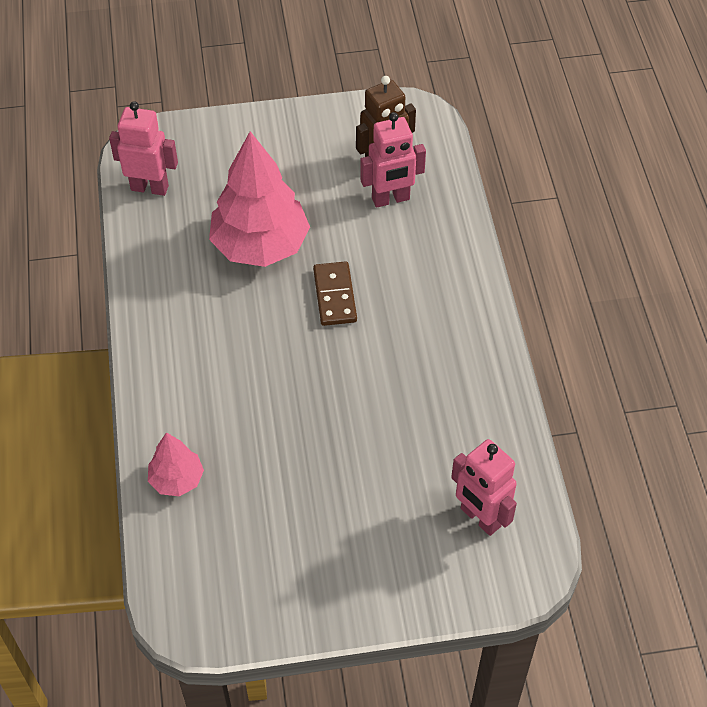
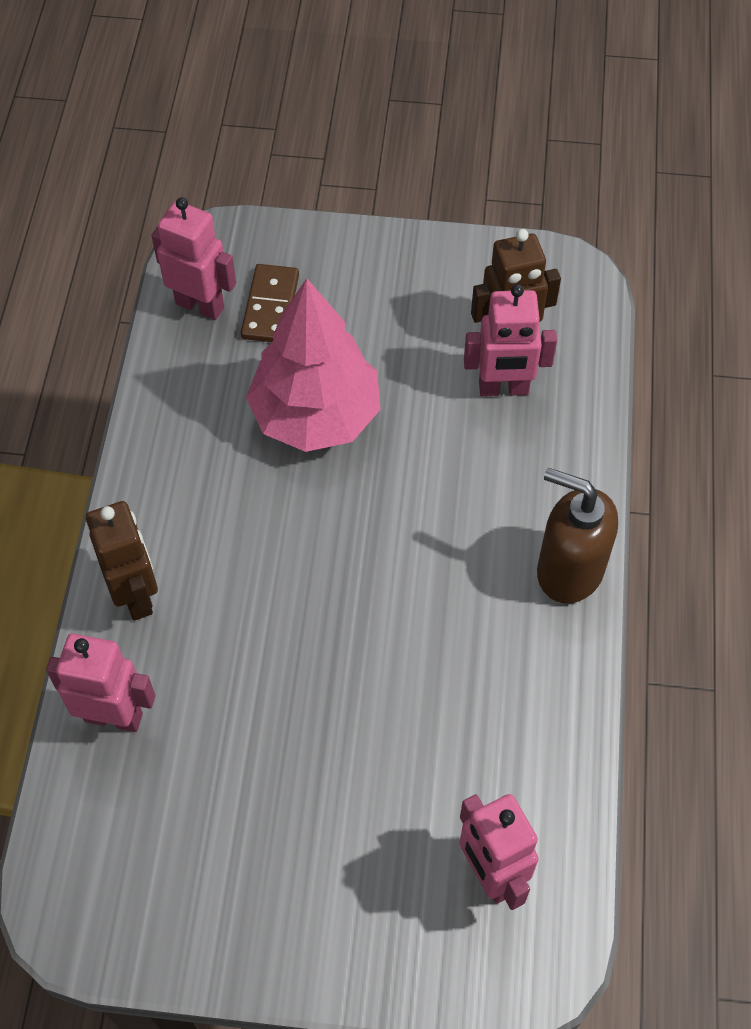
camera: 15 degrees right, 5 degrees up
pink tree [148,432,204,496] -> pink robot [46,633,155,732]
brown domino [313,261,357,326] -> brown domino moved to [241,264,299,342]
none -> brown robot [86,501,158,621]
none -> brown soap dispenser [537,468,618,604]

